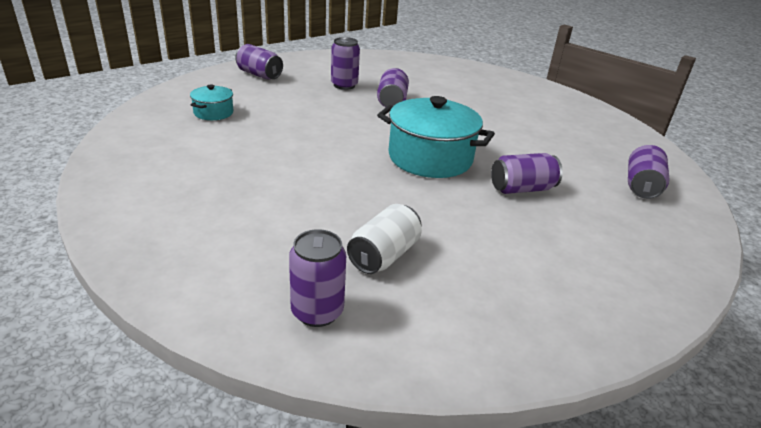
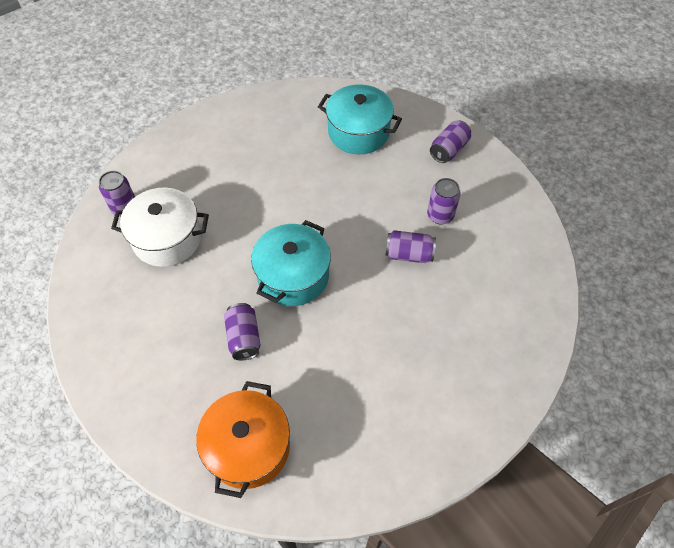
camera: 95 degrees right, 25 degrees up
turquoise pot [190,85,234,120] -> turquoise pot [318,84,402,154], size x2.01
white can [347,204,422,274] -> white pot [111,188,209,267]
purple can [628,145,670,199] -> orange pot [196,381,290,498]

